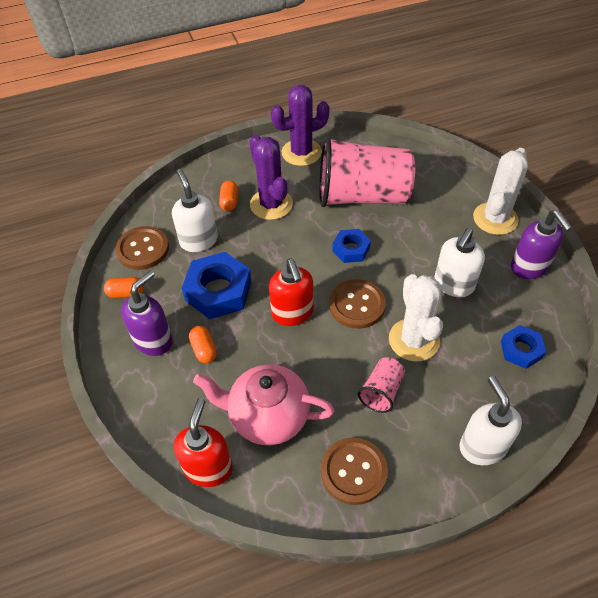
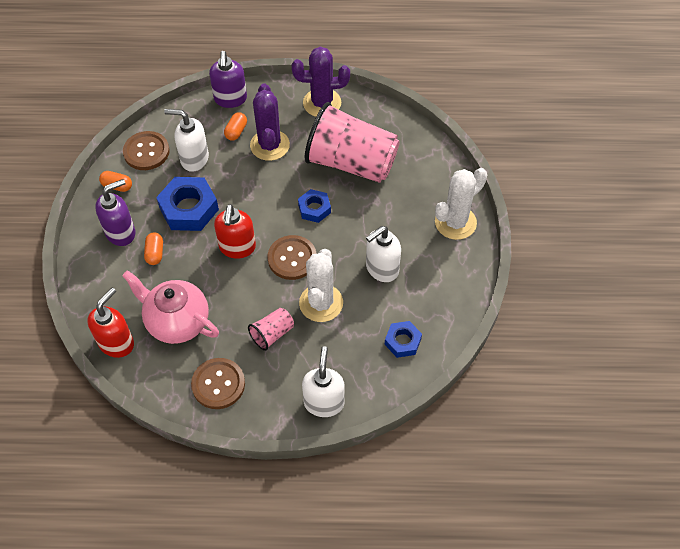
camera: 20 degrees right, 5 degrees up
white soap dispenser [172,169,218,252] -> white soap dispenser turned 75 degrees counterclockwise [164,109,209,172]
purple soap dispenser [511,210,572,279] -> purple soap dispenser moved to [209,51,247,108]

